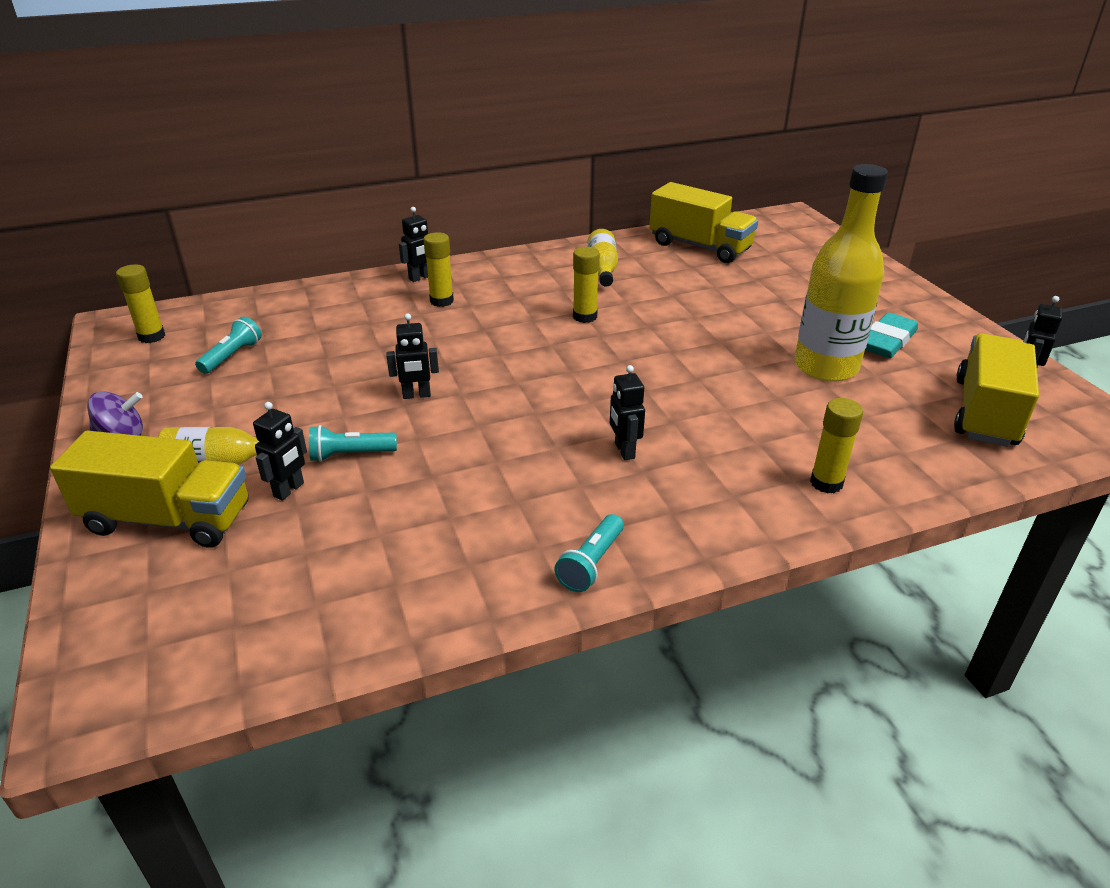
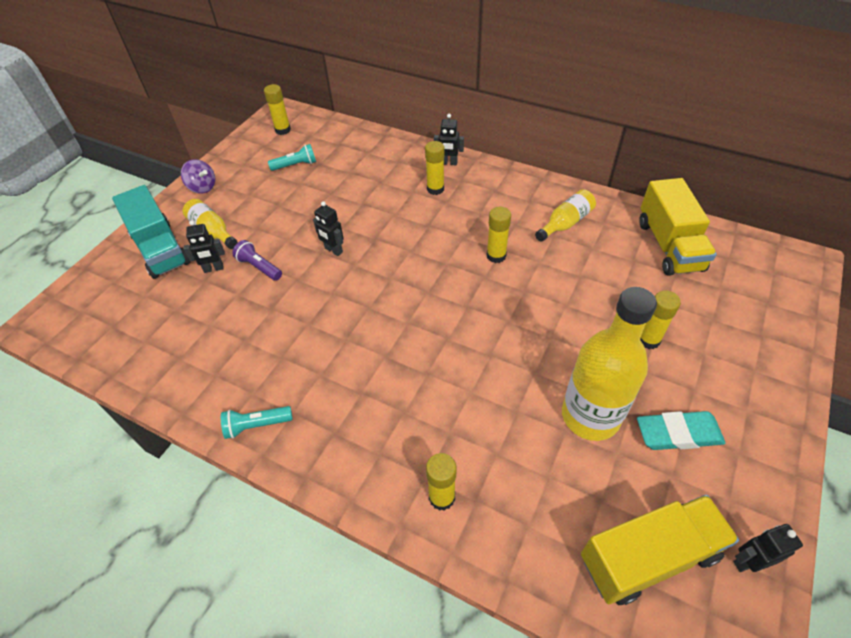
camera: 50 degrees right, 15 degrees up
yellow truck [50,431,248,548] -> turquoise truck [112,185,190,279]
turquoise flashlight [309,425,397,462] -> purple flashlight [232,240,282,281]
black robot [610,365,645,460] -> none
none -> yellow glue stick [640,290,681,349]

